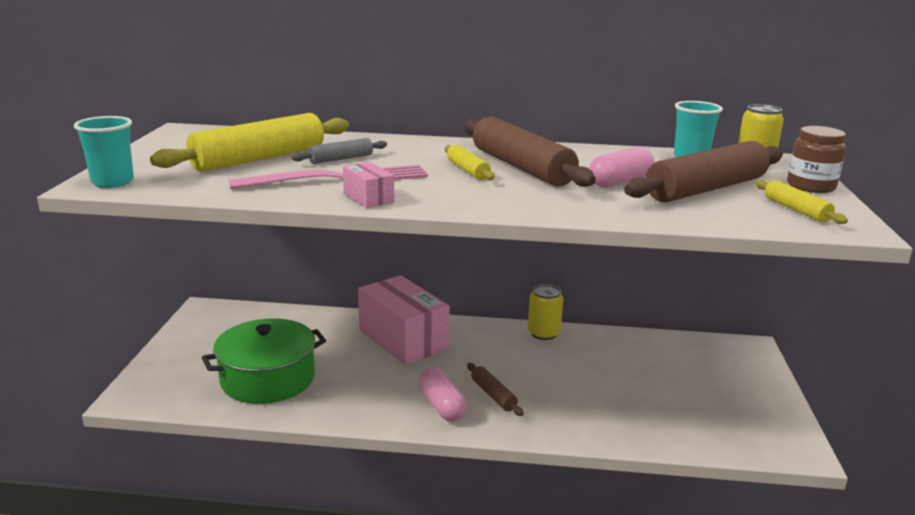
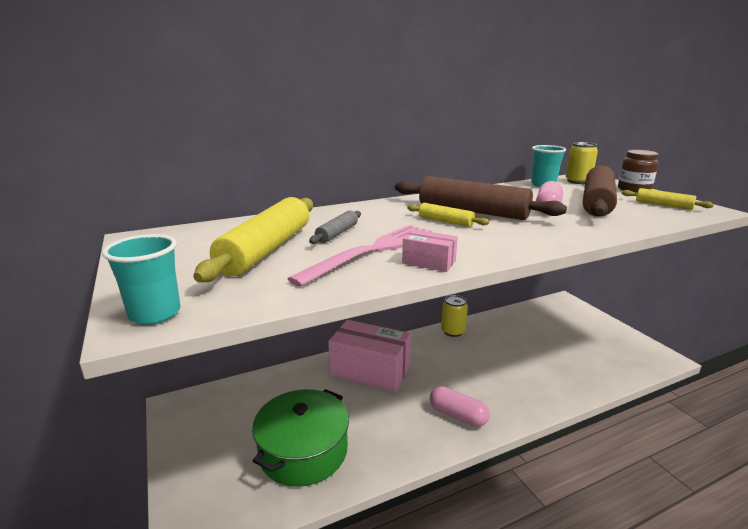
camera: 30 degrees left, 0 degrees up
brown rolling pin [467,363,524,416] -> none

